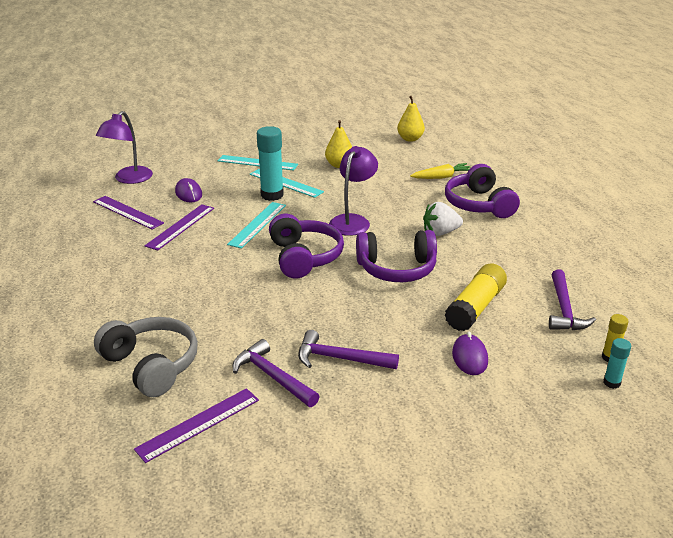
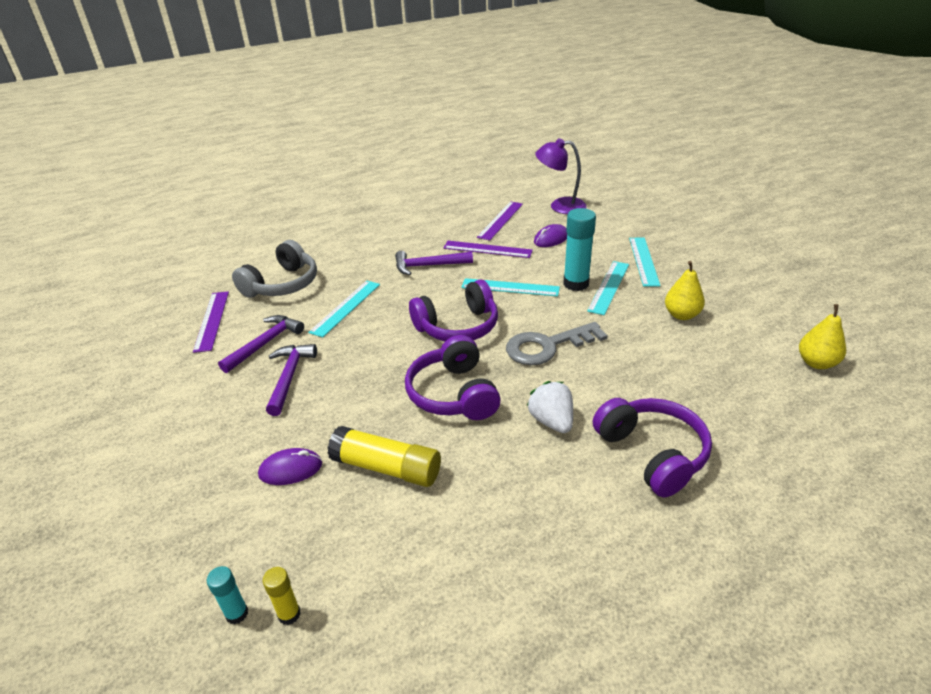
camera: 80 degrees right, 5 degrees up
purple ruler [134,388,259,463] -> purple ruler turned 45 degrees clockwise [193,291,229,353]
purple lamp [329,146,378,236] -> grey key [506,322,608,365]
yellow carrot [410,163,471,179] -> none
purple headphones [445,164,520,218] -> purple headphones turned 90 degrees clockwise [593,398,712,498]
purple hammer [549,269,596,330] -> purple hammer moved to [395,251,473,275]
none -> turquoise ruler [308,280,380,338]

